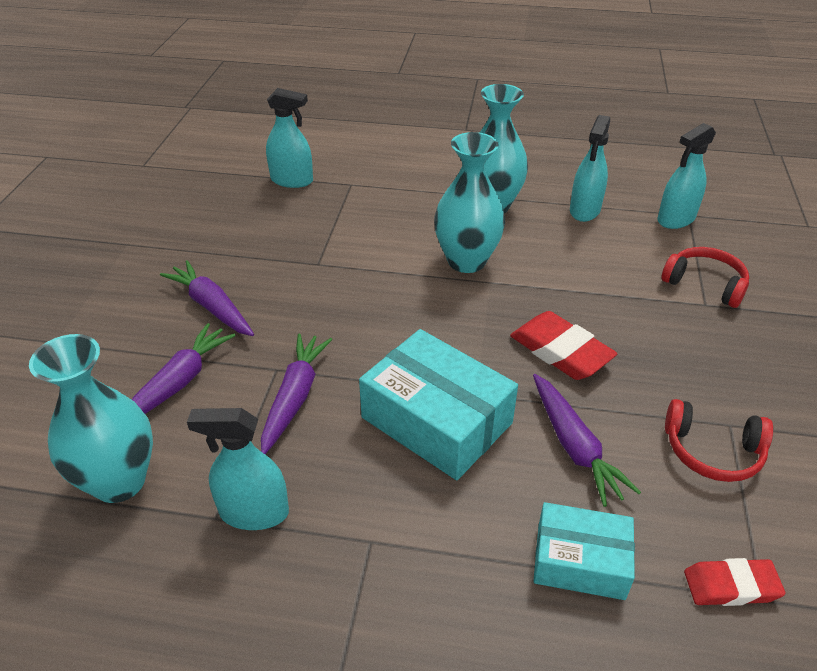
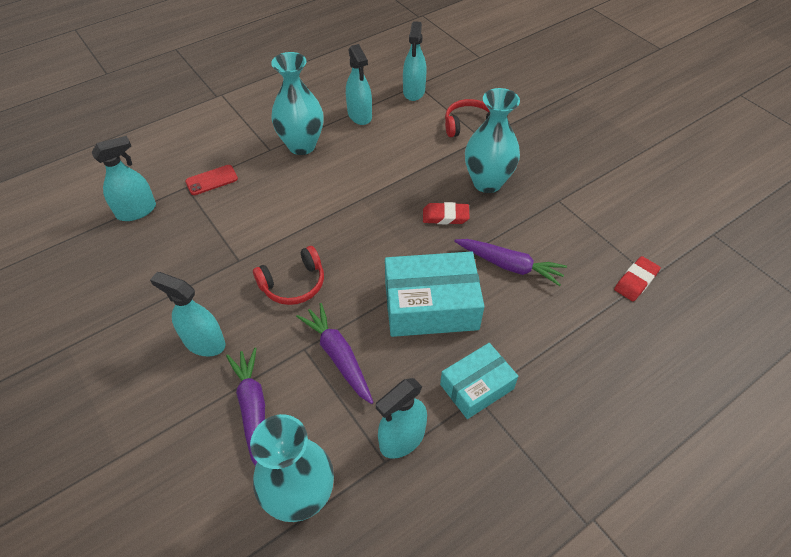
camera: 45 degrees left, 10 degrees up
purple carrot [160,260,254,336] -> turquoise spray bottle [150,272,226,357]
turquoise vase [434,132,505,273] -> turquoise vase moved to [465,88,520,193]
red eraser [510,311,617,380] -> red eraser [423,202,470,225], size x0.65
turquoise box [533,502,635,600] -> turquoise box moved to [440,343,518,419]
red headphones [665,399,773,482] -> red headphones moved to [253,246,324,305]
none -> red phone [185,165,238,195]

